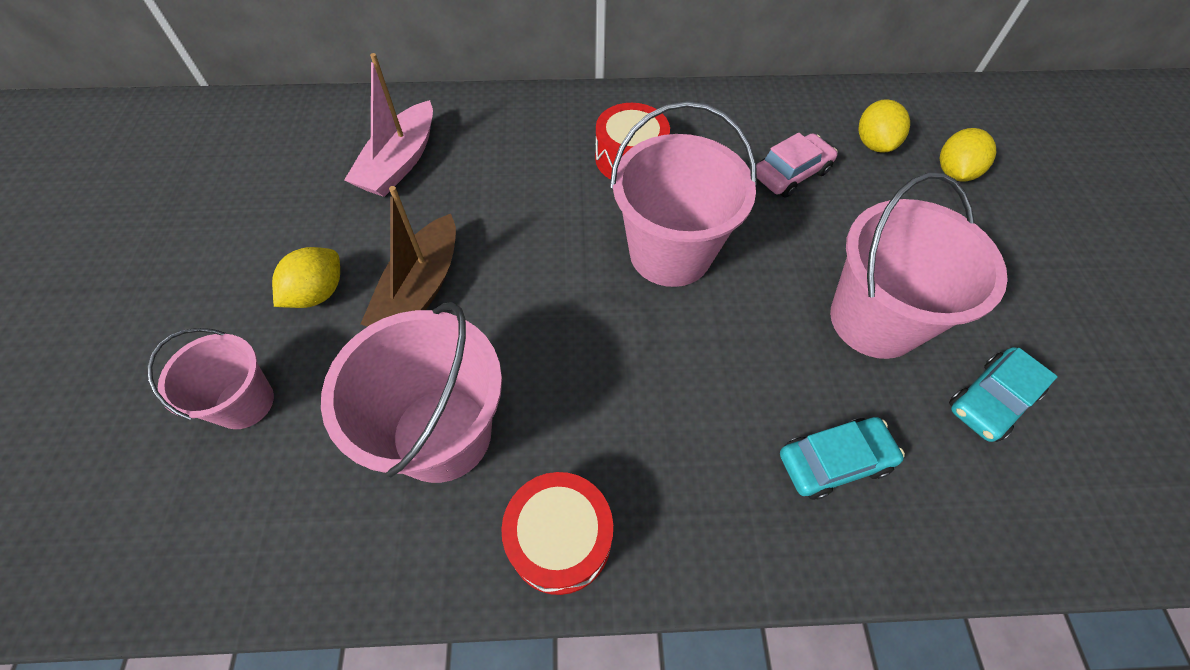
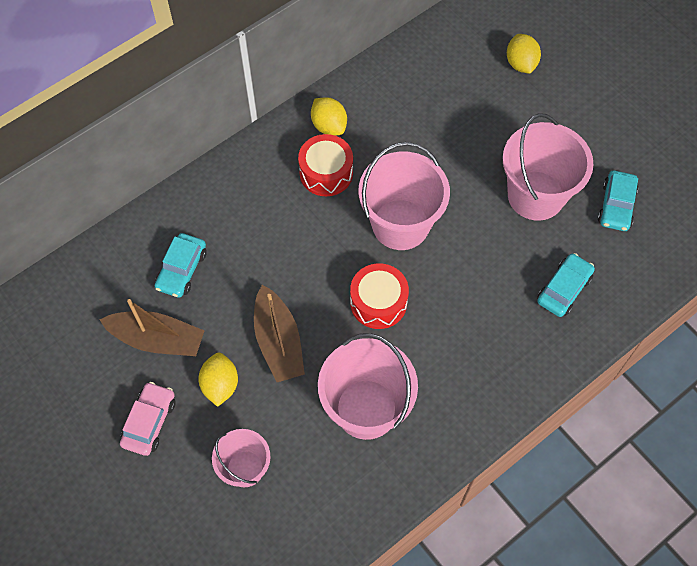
camera: 35 degrees left, 5 degrees up
pink boat [344,53,433,197] -> turquoise car [155,233,207,298]
red drum [501,472,613,595] -> red drum moved to [350,263,409,329]
pink car [756,133,838,198] -> pink car moved to [120,382,176,456]
yellow lemon [858,99,910,153] -> yellow lemon moved to [311,97,347,136]
none -> brown boat [99,299,204,356]

